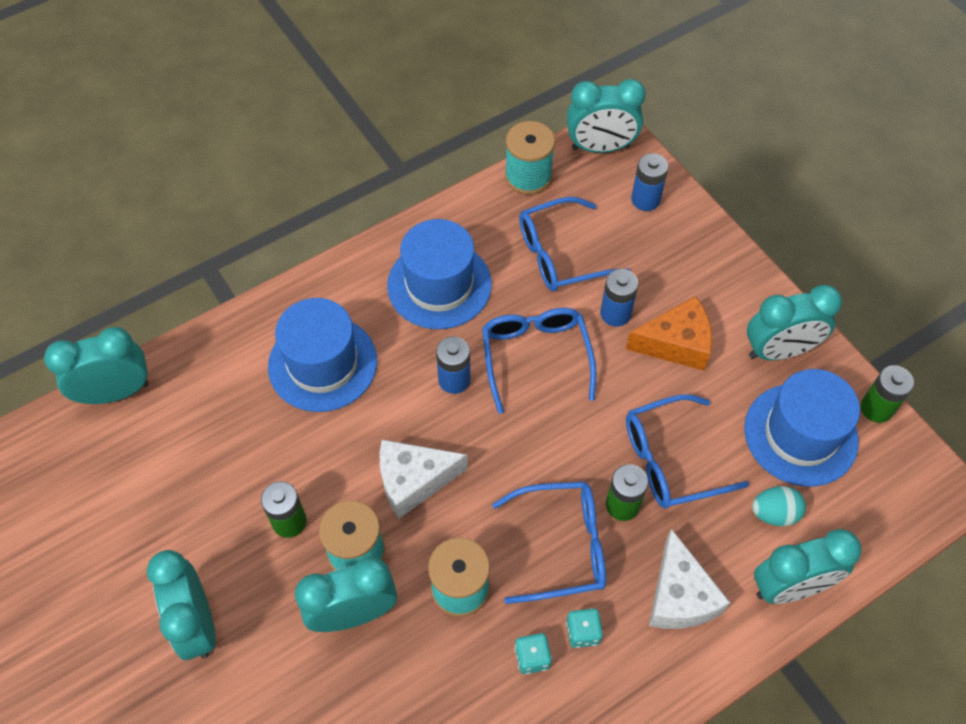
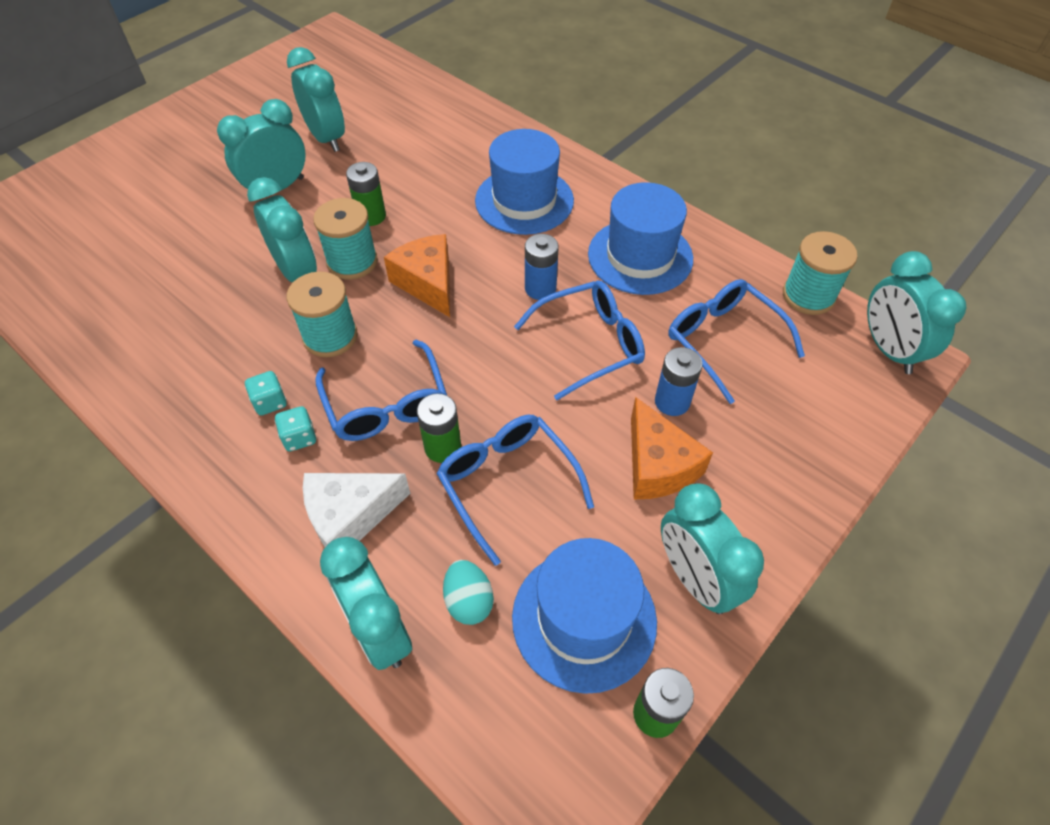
camera: 75 degrees right, 5 degrees down
turquoise clock [44,327,149,404] -> turquoise clock moved to [287,47,345,152]
white cheese [380,440,468,519] -> orange cheese [384,234,450,317]
blue battery [631,153,668,211] -> none

